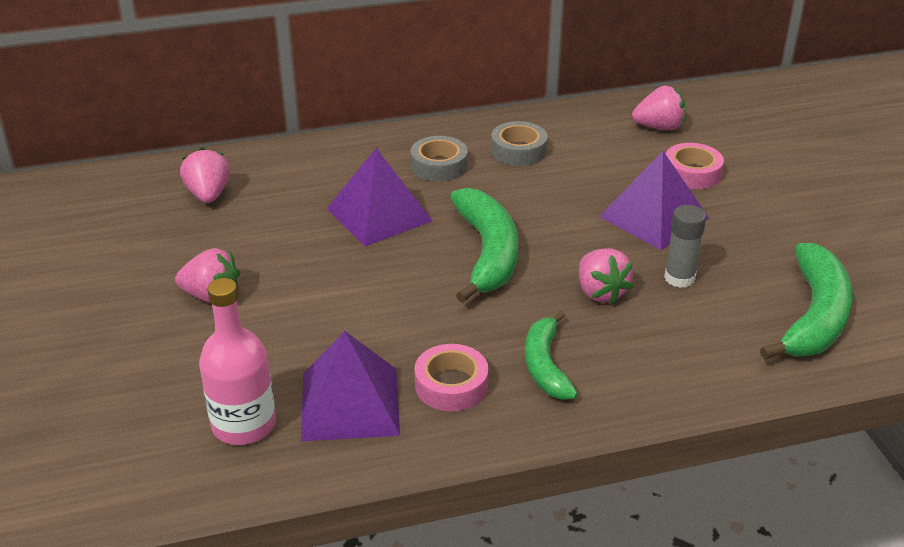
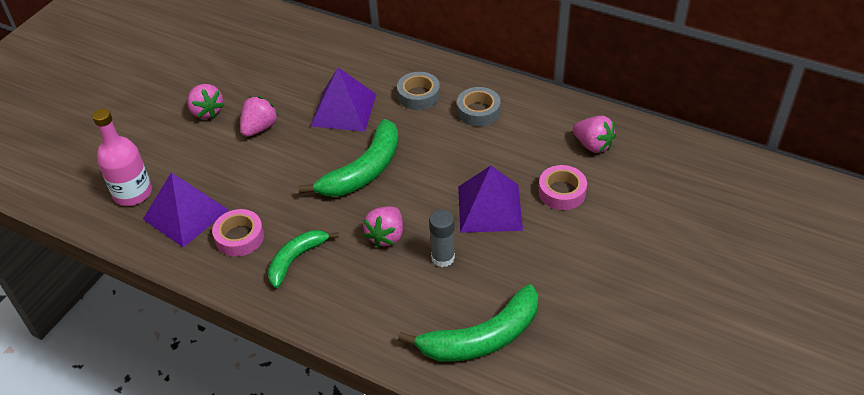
camera: 45 degrees right, 10 degrees up
pink strawberry [180,147,230,203] -> pink strawberry moved to [240,96,278,137]

